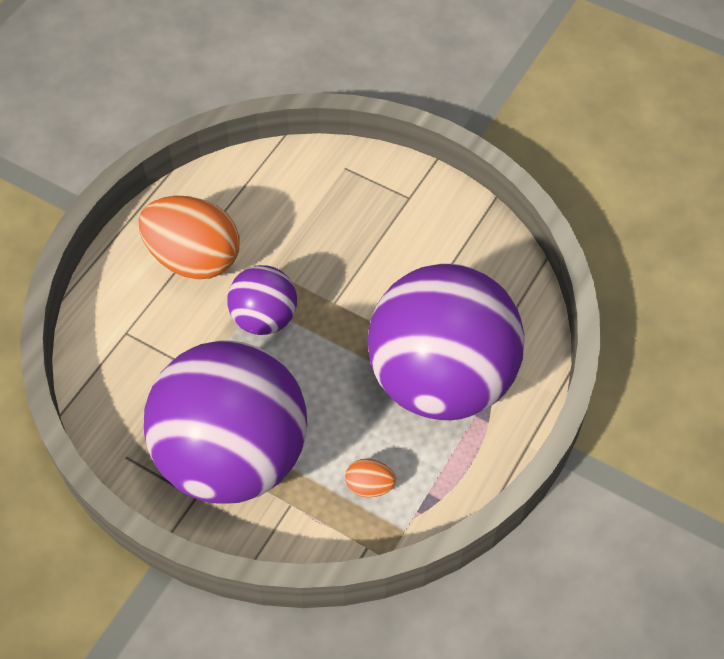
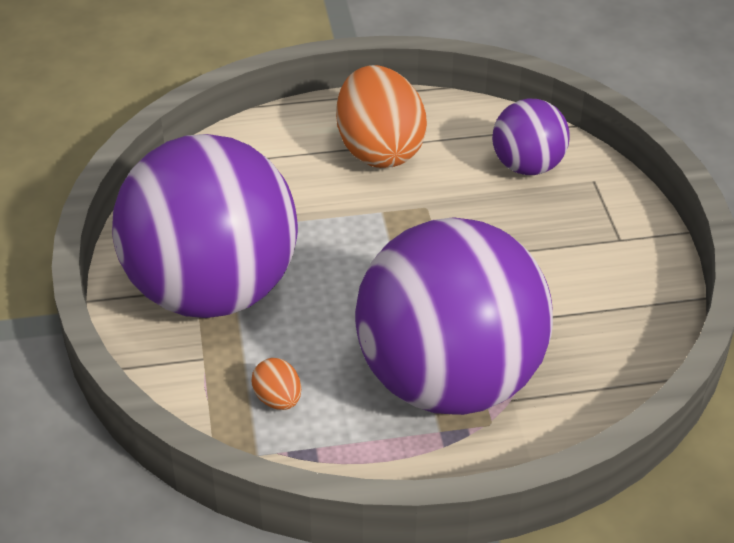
camera: 50 degrees right, 15 degrees down
purple ball [227,265,297,335] -> purple ball moved to [492,99,570,175]

